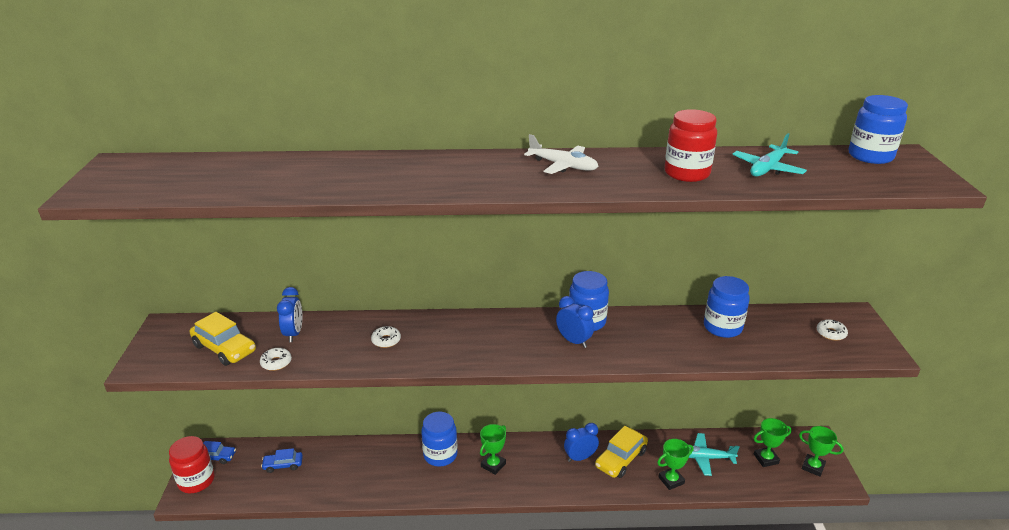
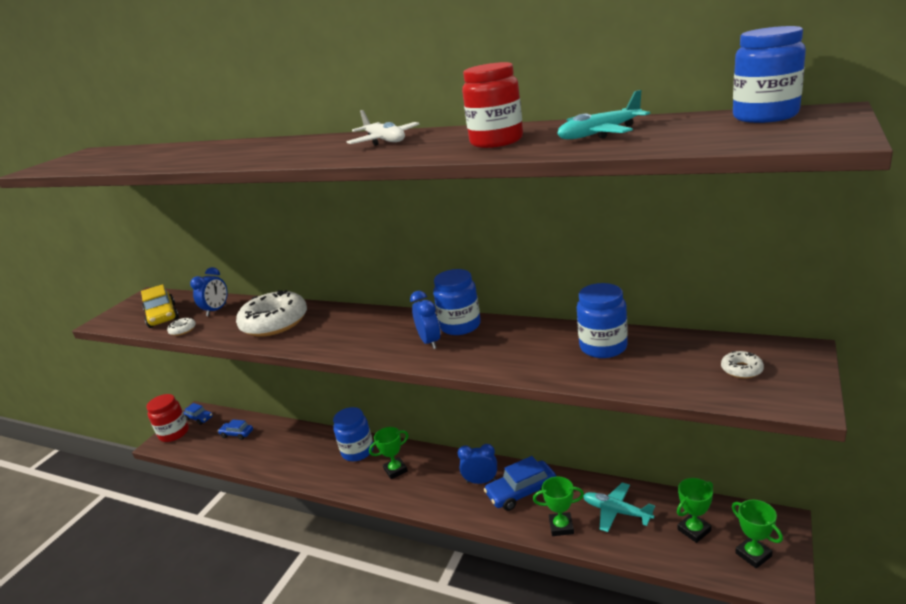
camera: 30 degrees right, 5 degrees down
white donut [371,326,401,348] -> white donut [236,290,307,337], size x2.49
yellow car [595,426,648,478] -> blue car [484,456,557,511]
green trophy [754,418,792,467] -> green trophy turned 45 degrees counterclockwise [677,478,713,543]

